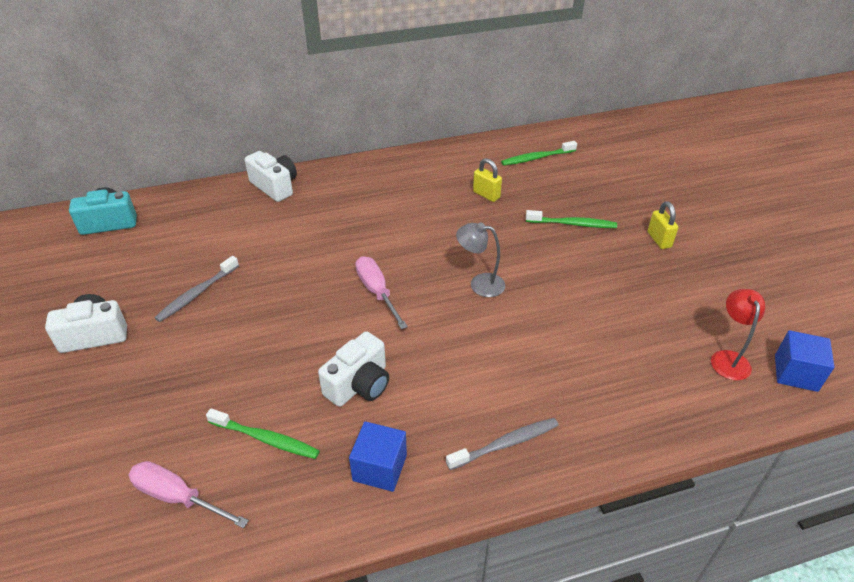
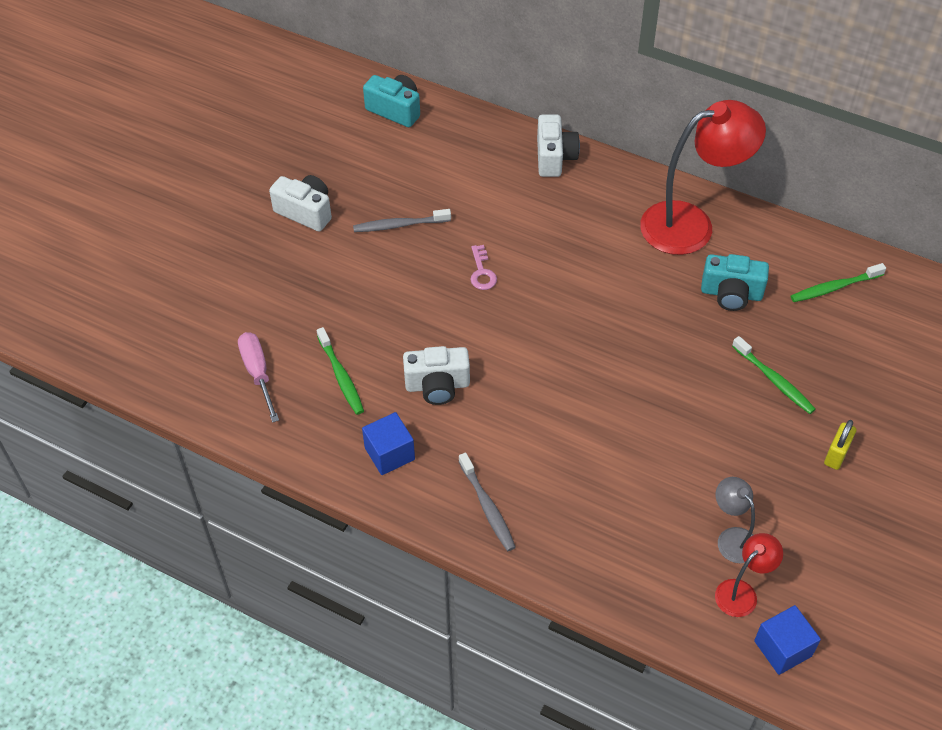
camera: 45 degrees right, 10 degrees up
pink screwdriver [355,256,408,329] -> none
grey toothbrush [446,418,559,470] -> grey toothbrush turned 45 degrees clockwise [458,453,516,551]
grey lamp [456,222,505,297] -> grey lamp moved to [716,477,755,563]
yellow padlock [473,158,502,202] -> turquoise camera [701,254,769,311]
green toothbrush [501,141,577,166] -> green toothbrush turned 45 degrees counterclockwise [791,263,886,302]
none -> pink key [470,245,497,290]
none -> red lamp [640,100,766,255]

